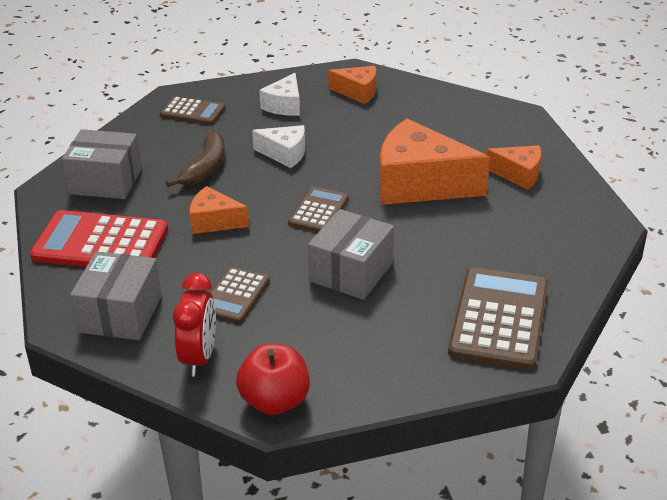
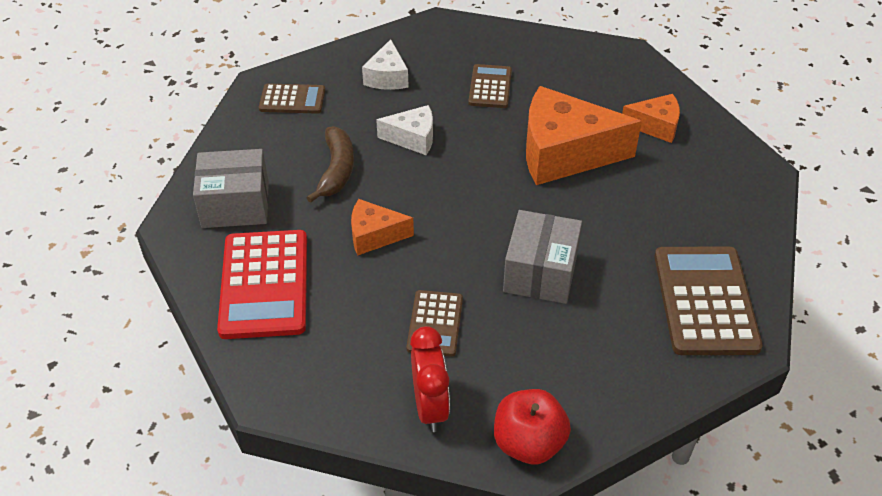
camera: 15 degrees left, 10 degrees up
red calculator [30,210,168,267] -> red calculator turned 90 degrees counterclockwise [217,230,307,339]
grey box [70,251,162,340] -> none
brown calculator [288,187,349,232] -> brown calculator moved to [468,64,512,108]
orange cheese [328,66,376,104] -> none

